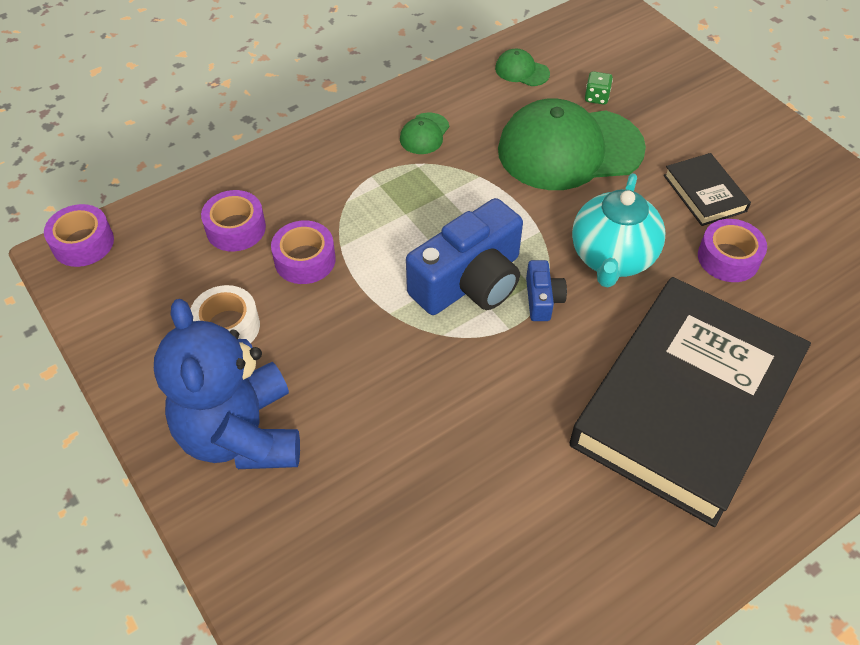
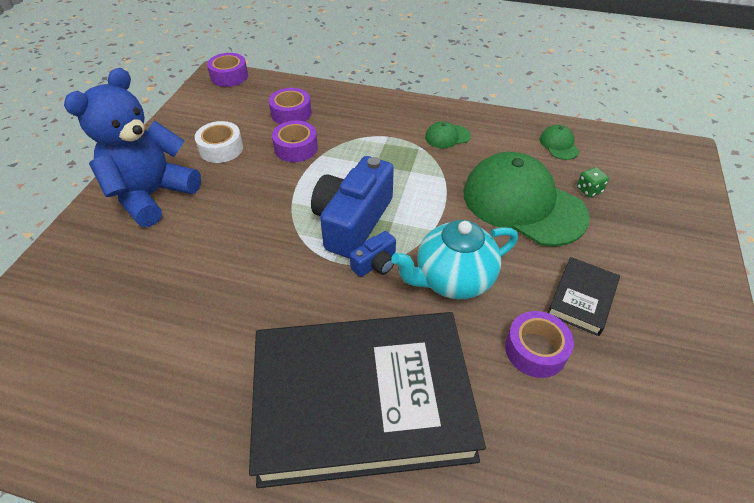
camera: 50 degrees right, 5 degrees down
blue camera [406,198,523,315] -> blue camera turned 105 degrees clockwise [311,156,394,258]

